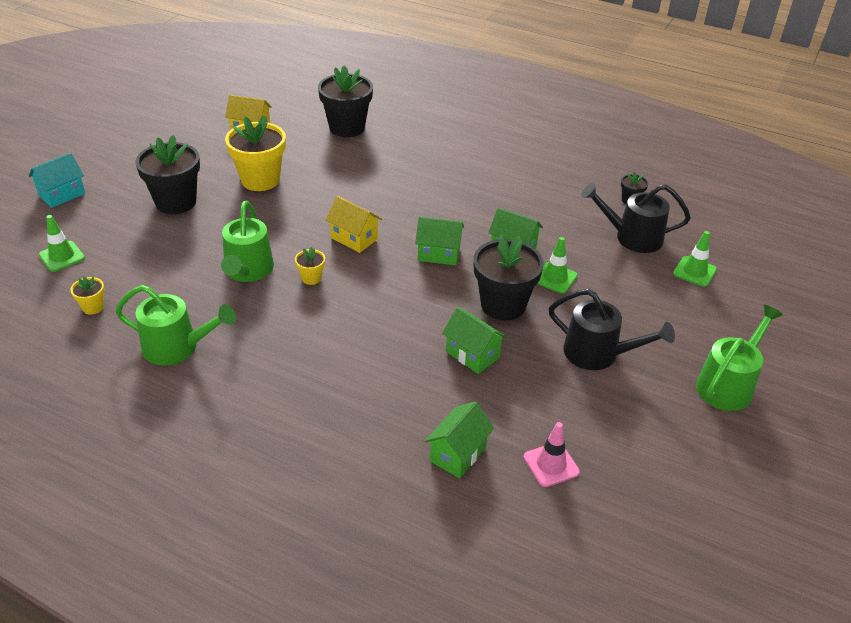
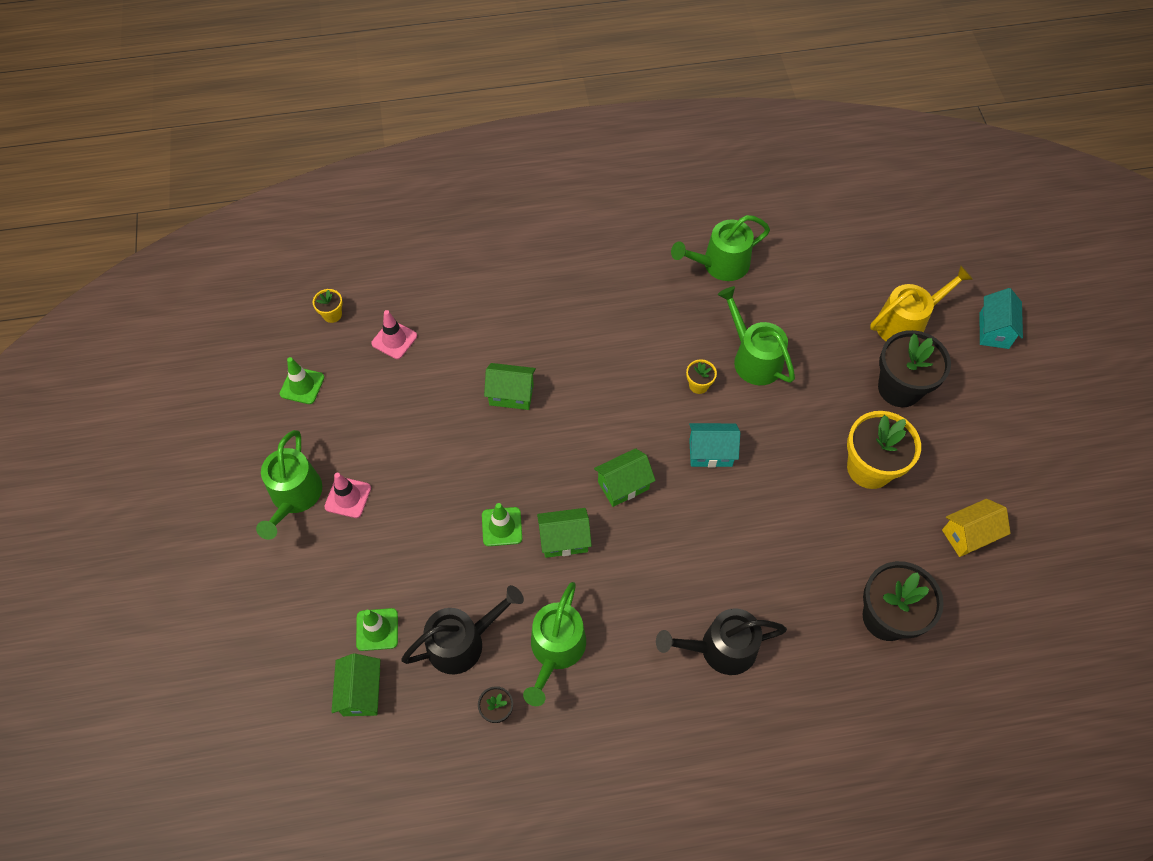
camera: 145 degrees right, 20 degrees up
green traffic cone [39,215,85,272] -> green traffic cone moved to [280,357,324,404]
yellow flower pot [70,276,104,315] -> yellow flower pot moved to [313,289,343,323]
yellow house [325,196,382,253] -> turquoise house [689,423,740,468]
green house [425,401,494,478] -> green house moved to [331,653,380,716]
black flower pot [474,234,544,321] -> none
black watering can [549,289,675,370] -> black watering can moved to [656,608,787,675]
none -> pink traffic cone [324,473,371,518]
none -> green watering can [523,582,586,706]
none -> yellow watering can [870,266,973,341]

